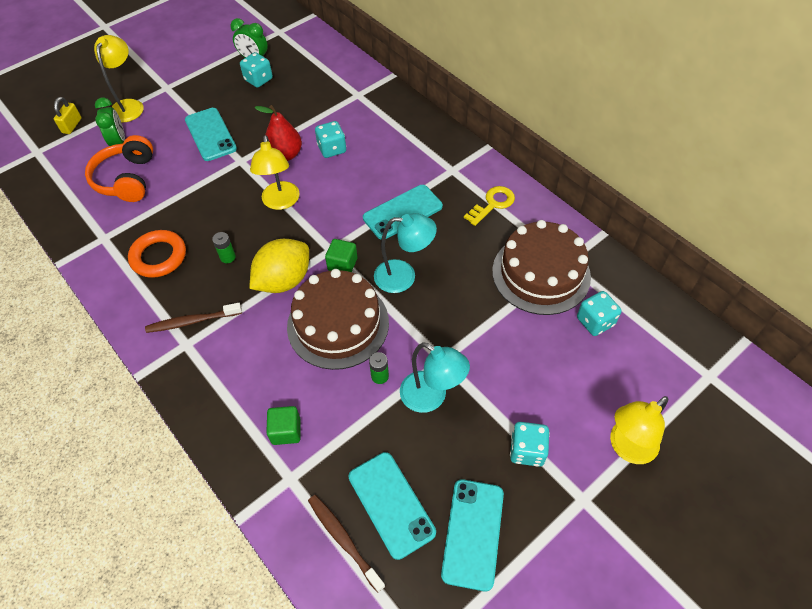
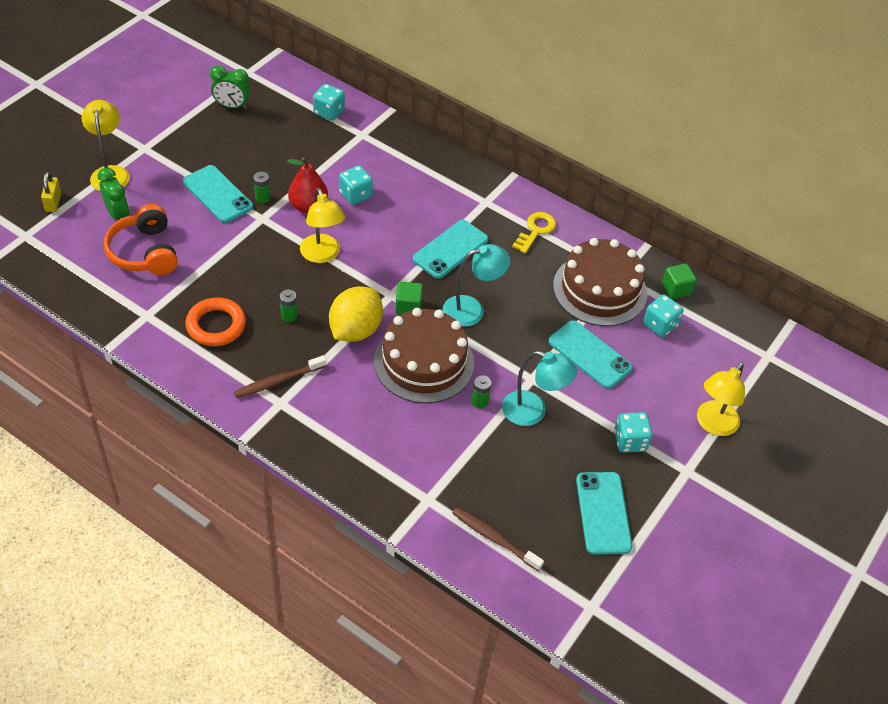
camera: 20 degrees left, 5 degrees down
turquoise dice [240,52,273,88] -> turquoise dice moved to [313,84,345,121]
green cube [266,406,300,445] -> green cube moved to [662,263,697,299]
turquoise phone [349,452,436,560] -> turquoise phone moved to [548,320,633,389]
none -> green battery [253,172,270,203]

